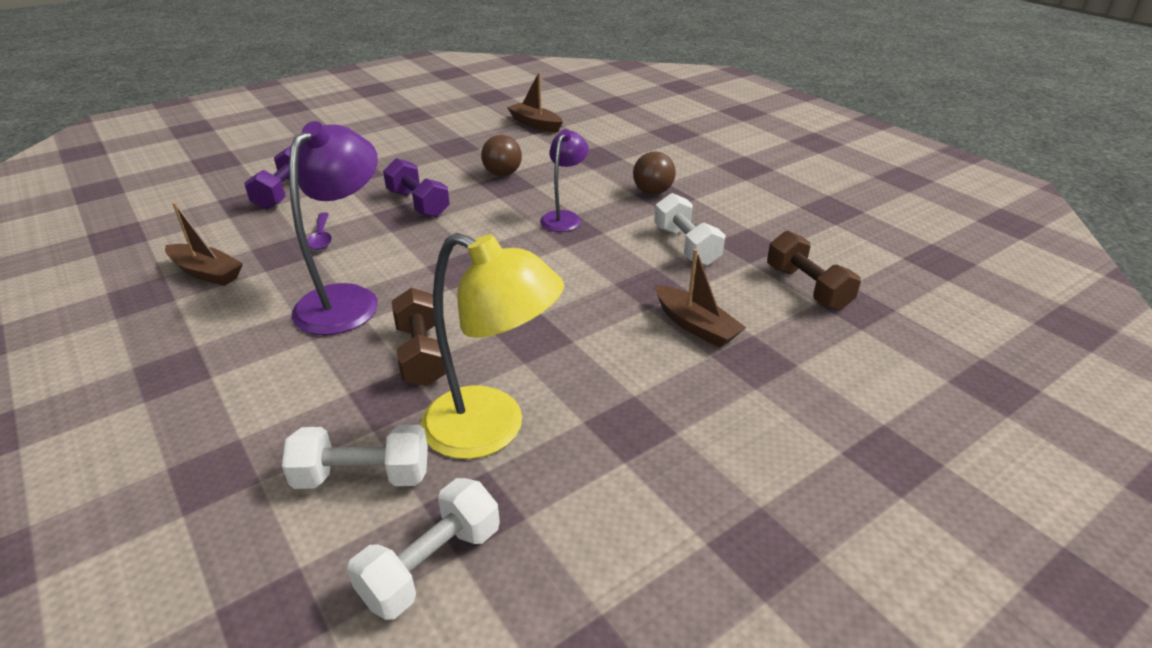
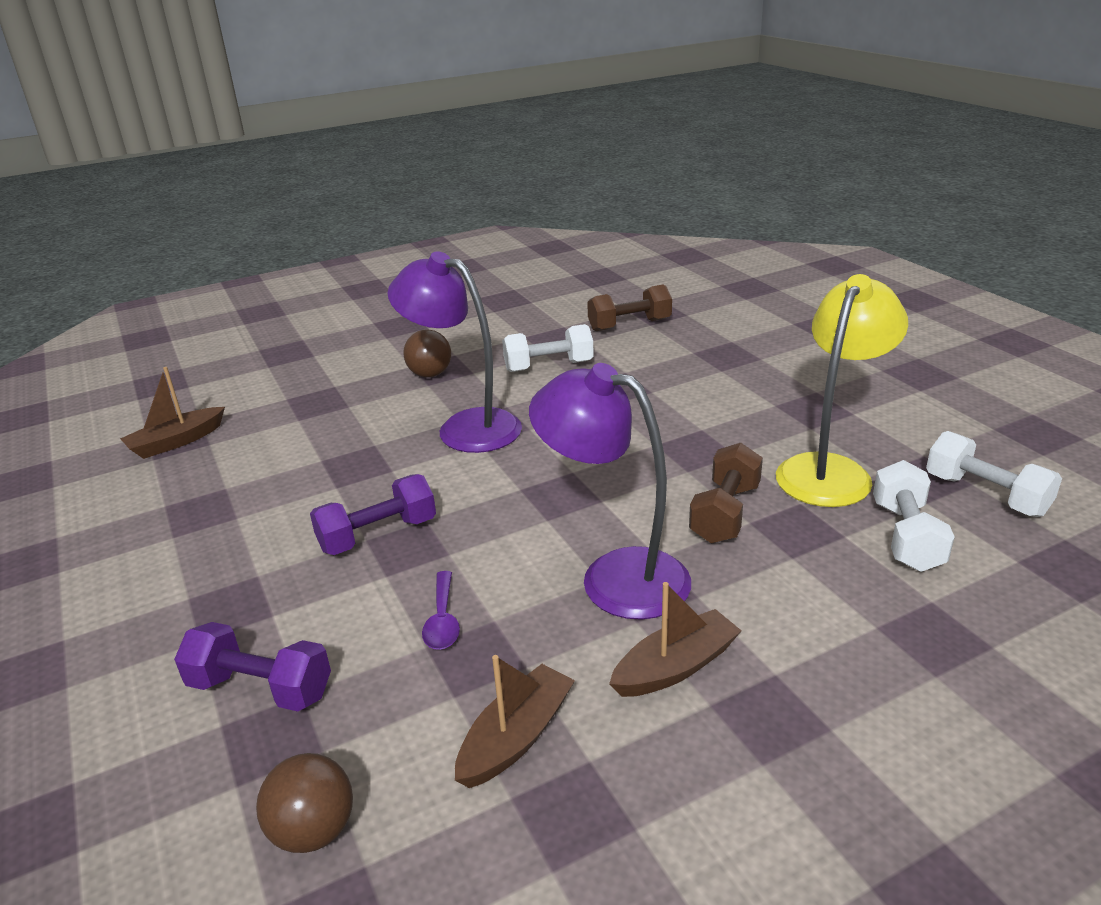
camera: 80 degrees left, 5 degrees down
purple spoon [307,213,332,250] -> purple spoon turned 90 degrees clockwise [422,571,460,650]
brown dumbbell [392,288,446,386] -> brown dumbbell turned 60 degrees counterclockwise [689,443,763,543]
brown ball [481,135,522,176] -> brown ball moved to [256,753,353,853]
purple lamp [540,129,589,232] -> purple lamp [388,252,522,453], size x1.69
brown boat [655,249,746,347] -> brown boat moved to [609,582,742,697]

